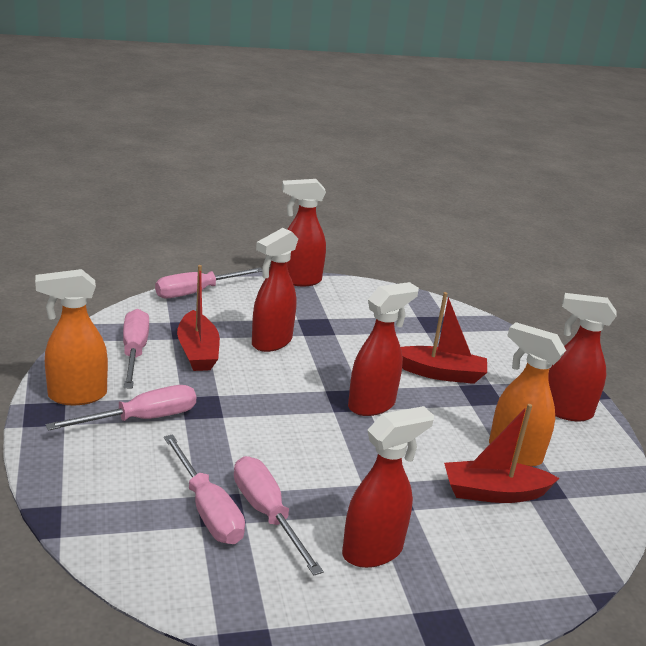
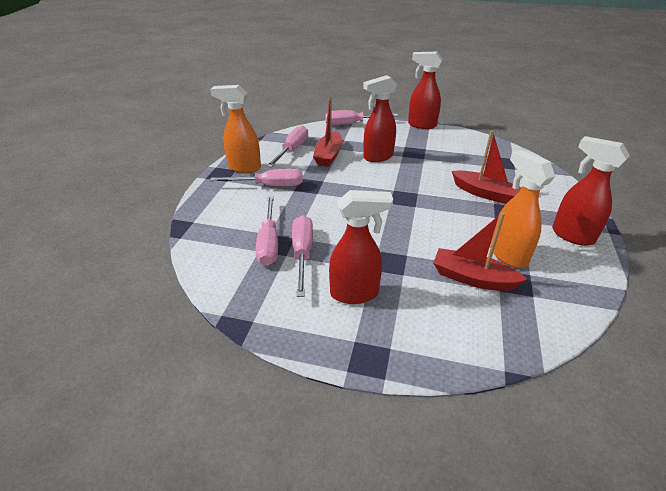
camera: 30 degrees right, 10 degrees up
red spray bottle [348,282,419,416] -> none

